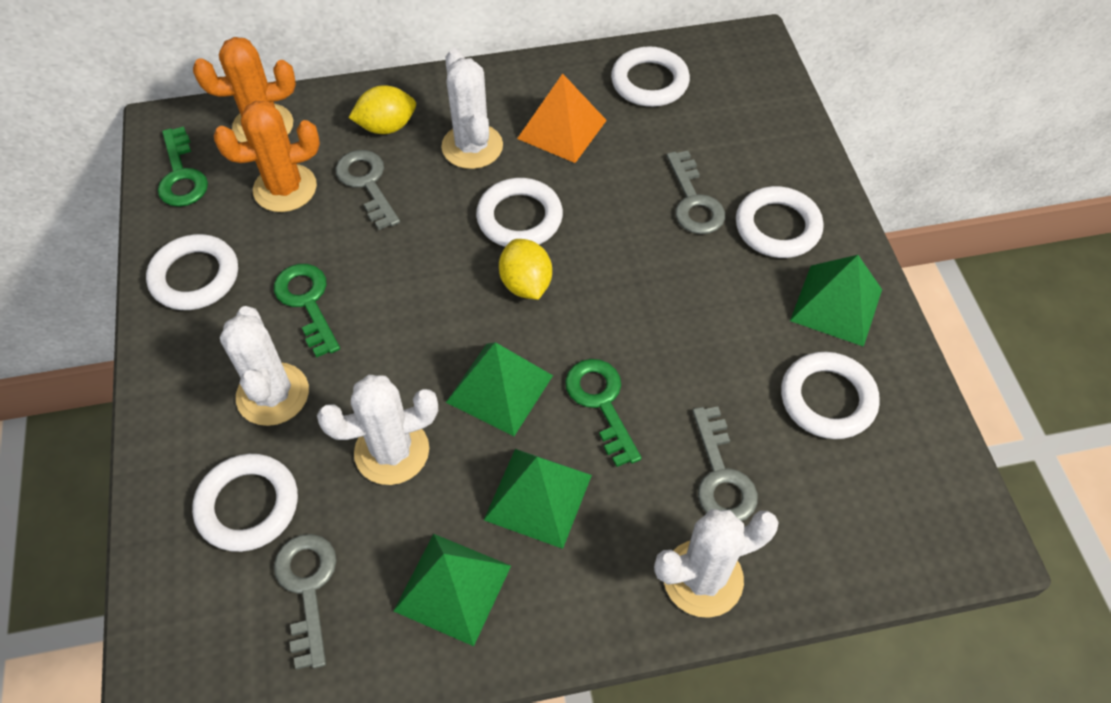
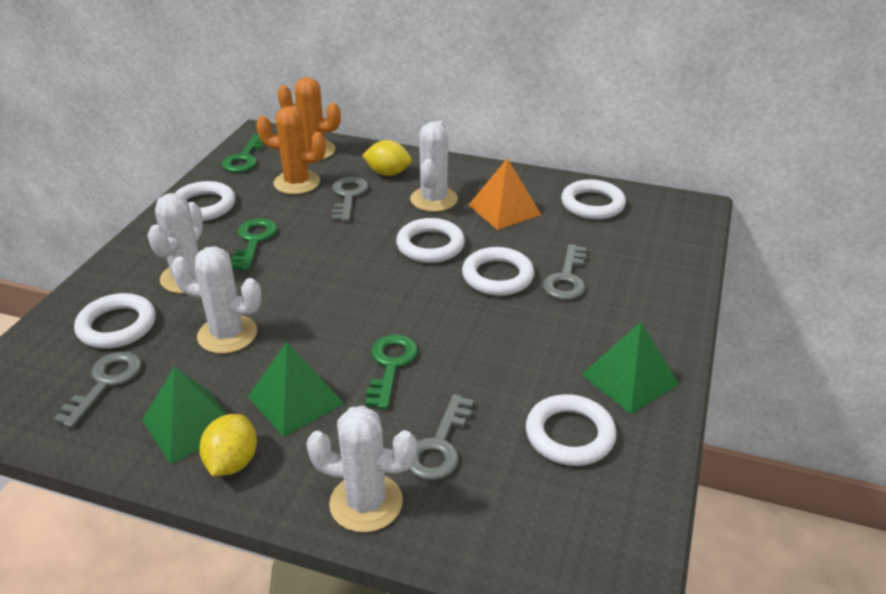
camera: 30 degrees right, 20 degrees down
green pyramid [446,342,553,436] -> none
yellow lemon [499,239,552,300] -> yellow lemon moved to [199,414,257,476]
white ring [736,186,824,258] -> white ring moved to [462,247,534,296]

